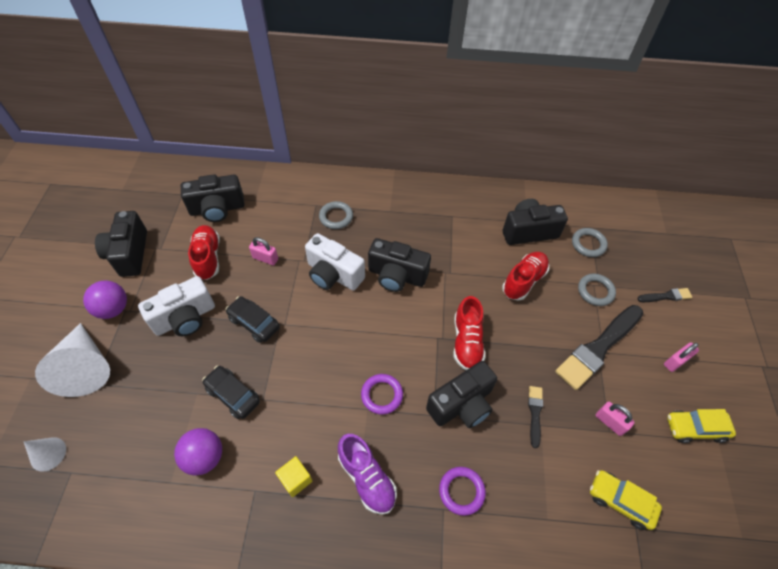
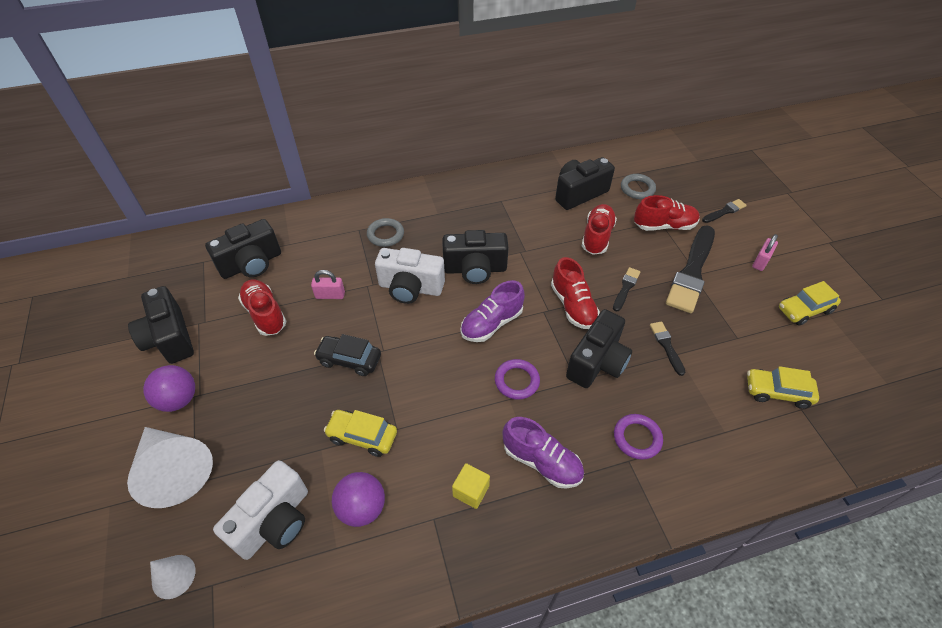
camera: 20 degrees left, 5 degrees down
white camera [138,276,215,337] -> white camera moved to [213,460,308,560]
black car [202,366,260,419] -> yellow car [324,410,397,457]
grey ring [578,274,616,306] -> red shoe [634,195,700,231]
pink padlock [596,402,635,436] -> none
none -> purple shoe [461,280,525,342]
none -> black brush [613,267,640,312]

